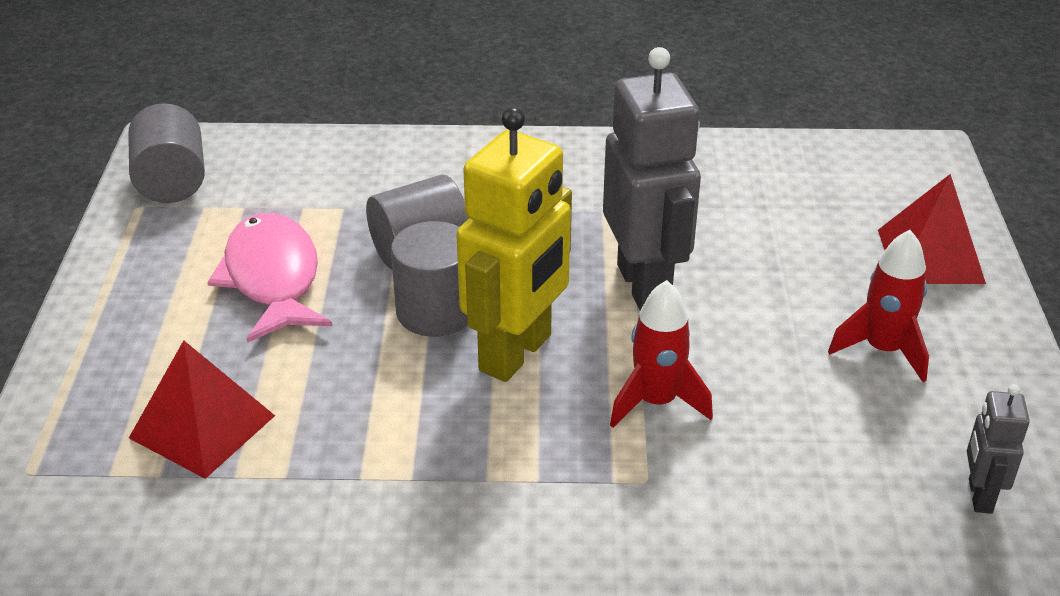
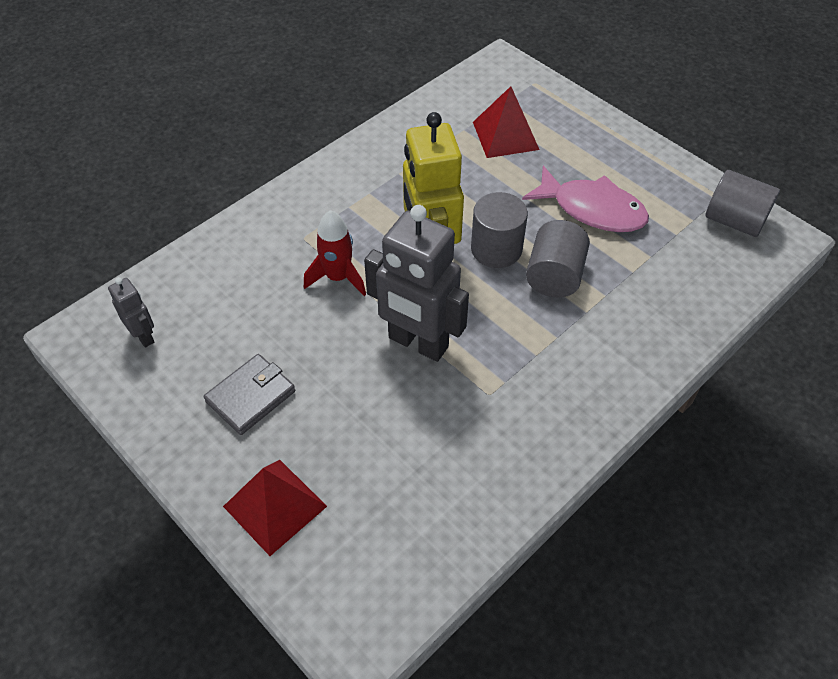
camera: 135 degrees right, 15 degrees up
red rocket [828,230,929,382] -> grey wallet [204,354,295,435]

